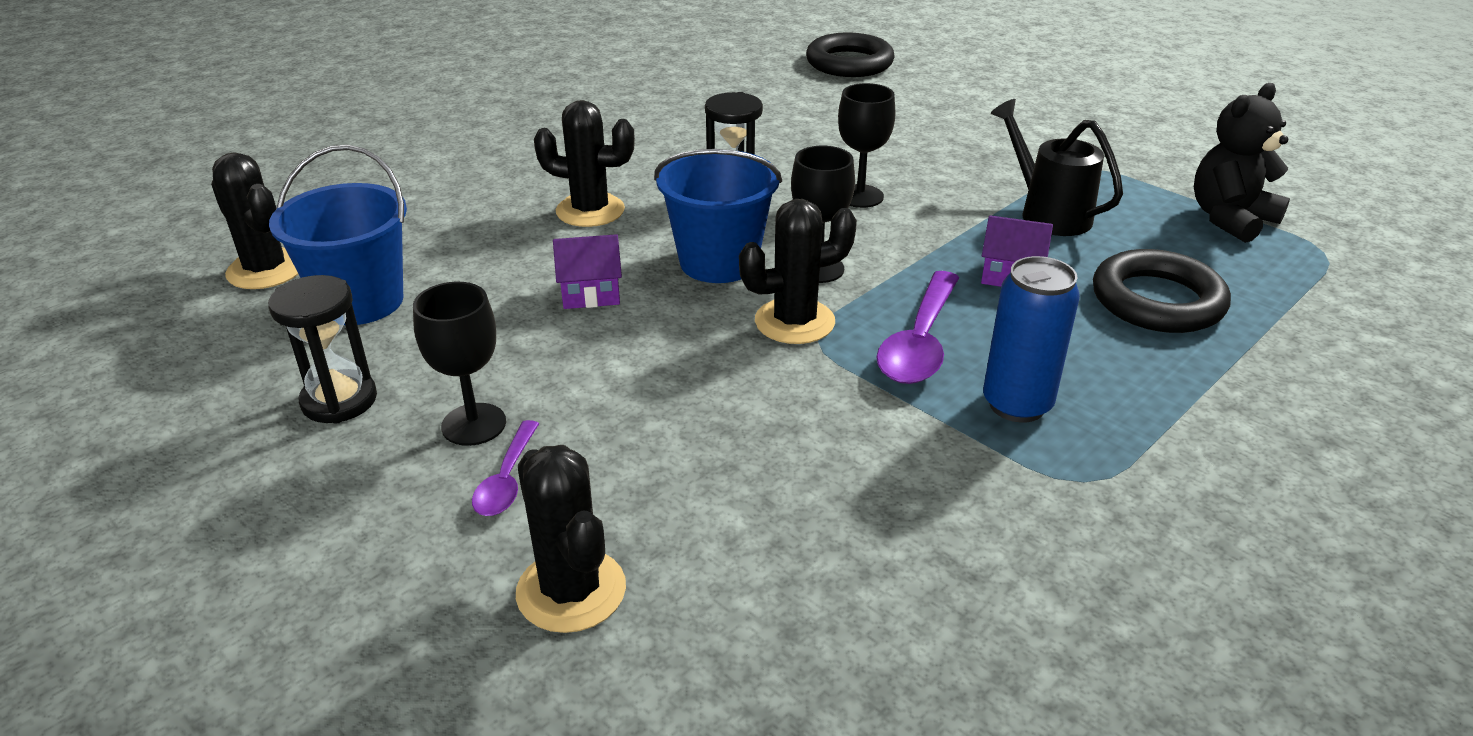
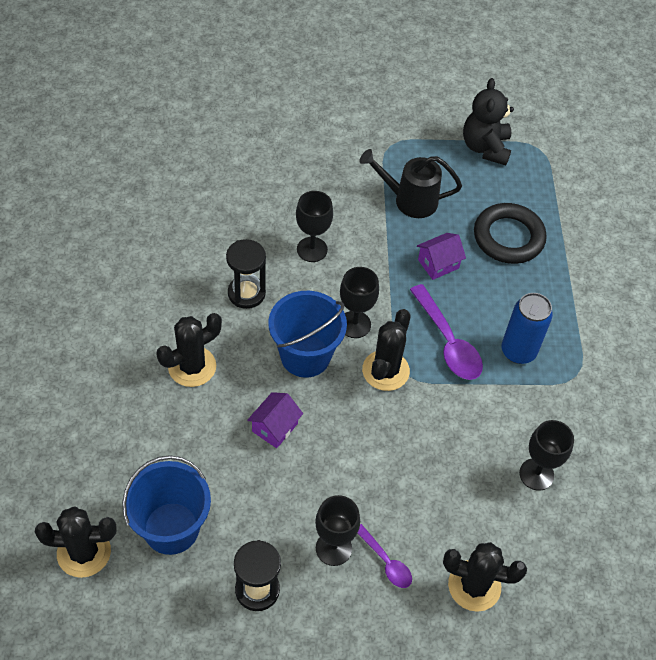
camera: 50 degrees left, 20 degrees up
black ring [806,32,895,77] -> none
none -> black goblet [519,420,574,491]

